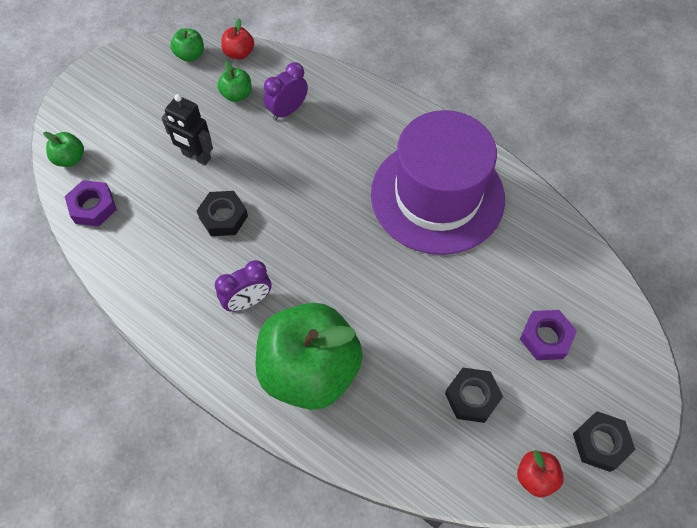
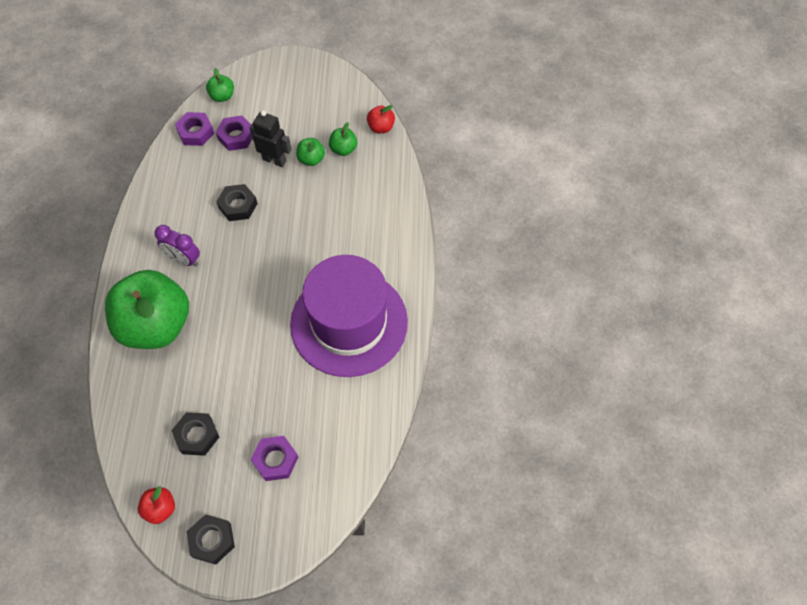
camera: 55 degrees right, 0 degrees up
black robot [162,94,213,165] -> black robot turned 120 degrees clockwise [250,110,292,167]
green apple [170,28,204,62] -> green apple moved to [296,138,325,166]
purple clock [264,62,308,121] -> none
none -> purple nut [216,115,252,151]

